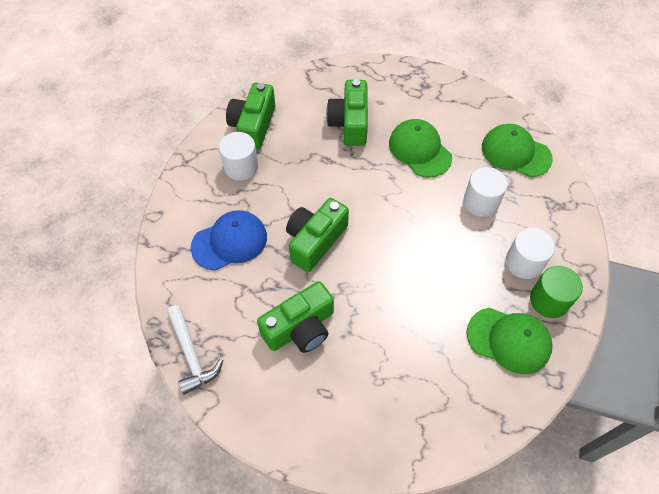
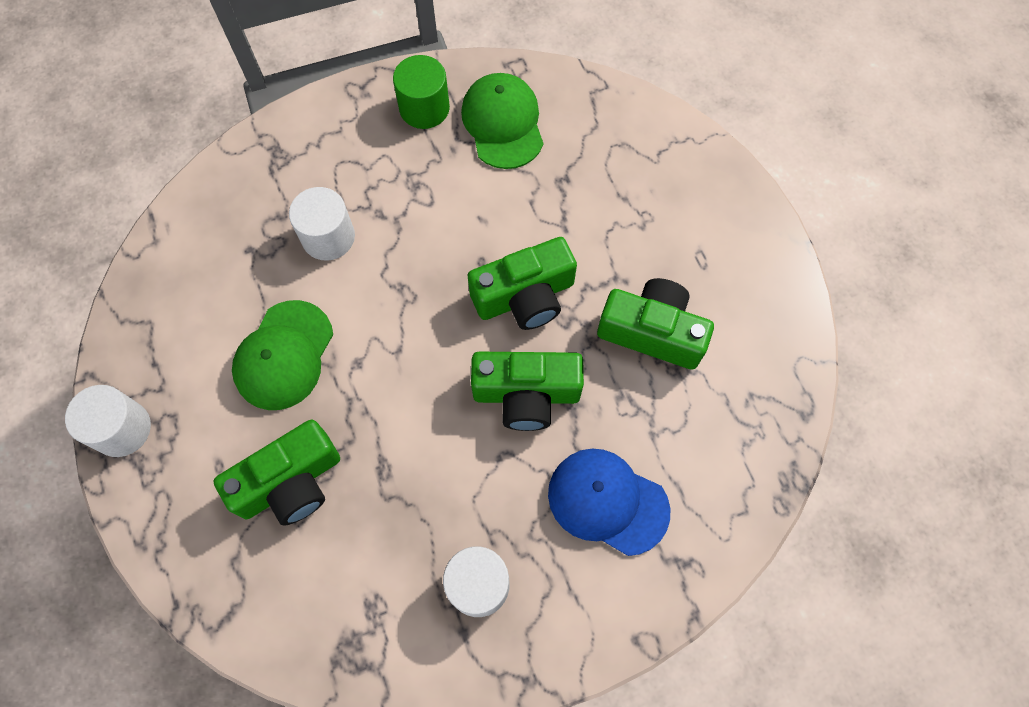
camera: 125 degrees left, 10 degrees up
white hammer [167,305,223,395] -> none
green camera [226,83,275,150] -> green camera moved to [467,237,577,330]
green cap [482,124,553,177] -> none
white cylinder [506,228,555,279] -> white cylinder moved to [65,385,151,457]

